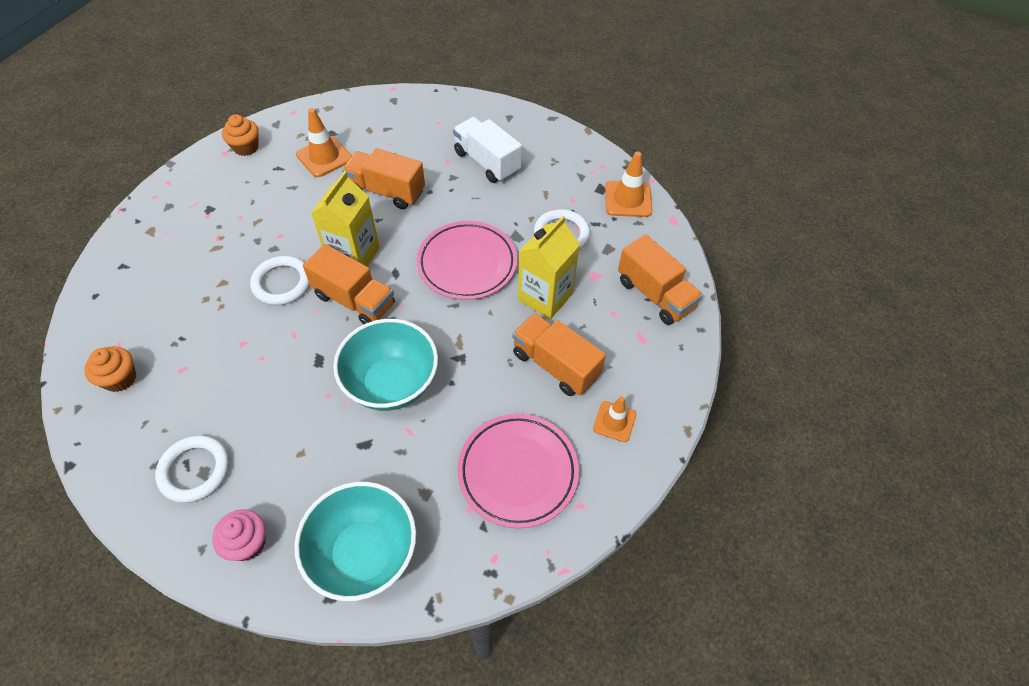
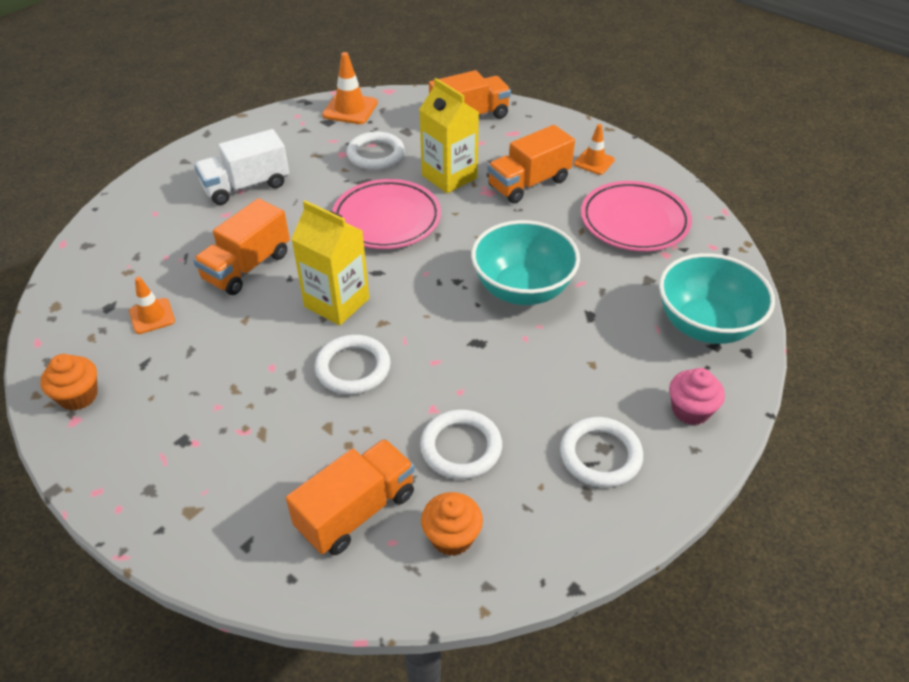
camera: 75 degrees left, 10 degrees down
orange traffic cone [296,108,352,177] -> orange traffic cone [129,277,175,334], size x0.66
orange truck [303,244,395,324] -> orange truck moved to [286,439,415,555]
none -> white ring [420,409,502,479]

